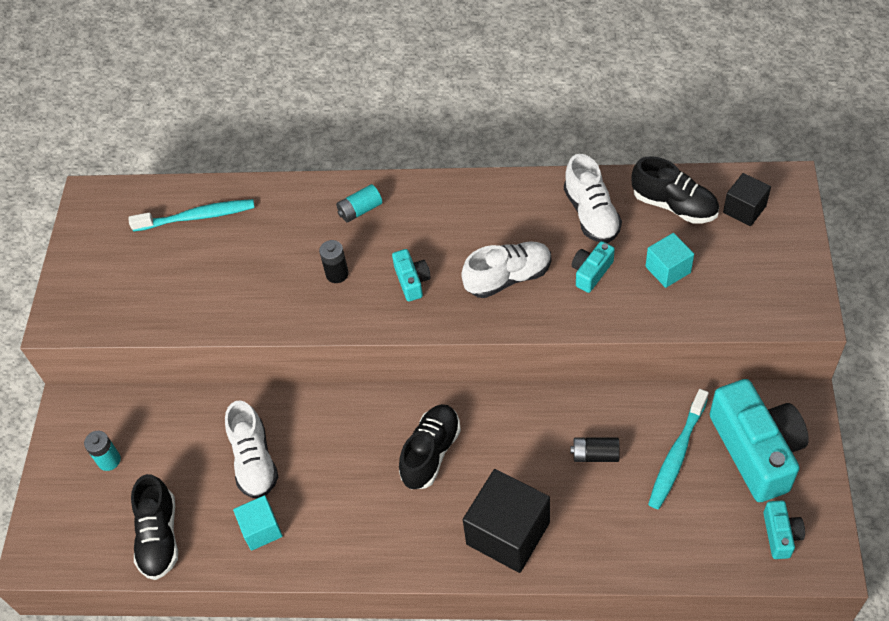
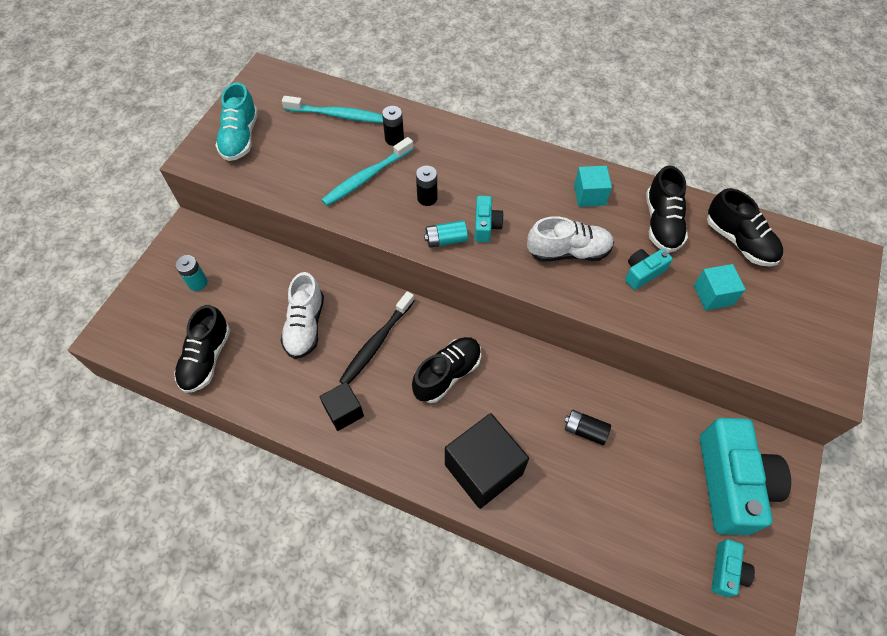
camera: 15 degrees right, 5 degrees up
turquoise cube [233,495,283,551] -> turquoise cube moved to [574,166,612,207]
turquoise battery [336,184,382,223] -> turquoise battery moved to [424,220,468,248]
white shoe [564,154,622,243] -> black shoe [646,165,688,253]
turquoise toothbrush [648,389,709,509] -> turquoise toothbrush moved to [322,137,414,206]
black cube [723,173,771,226] -> black cube moved to [320,382,364,431]
none -> turquoise shoe [215,82,258,161]
none -> black toothbrush [339,291,414,384]
none -> black battery [382,106,404,146]

